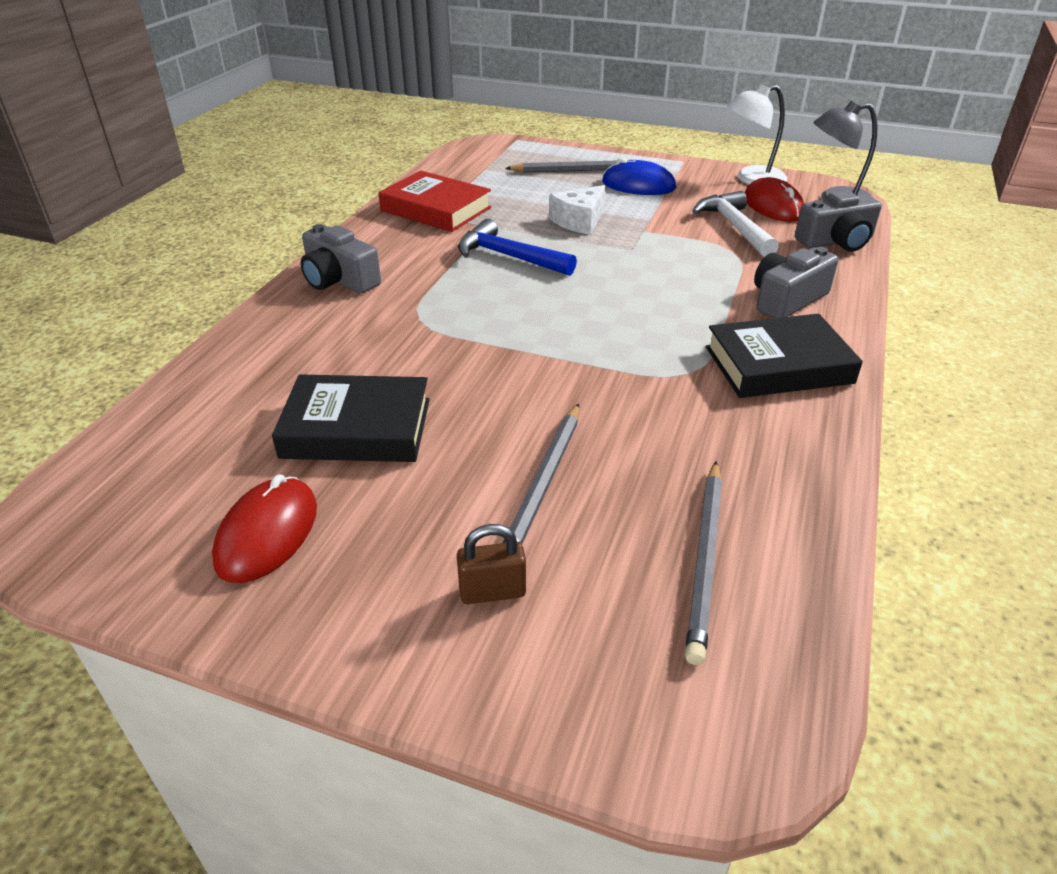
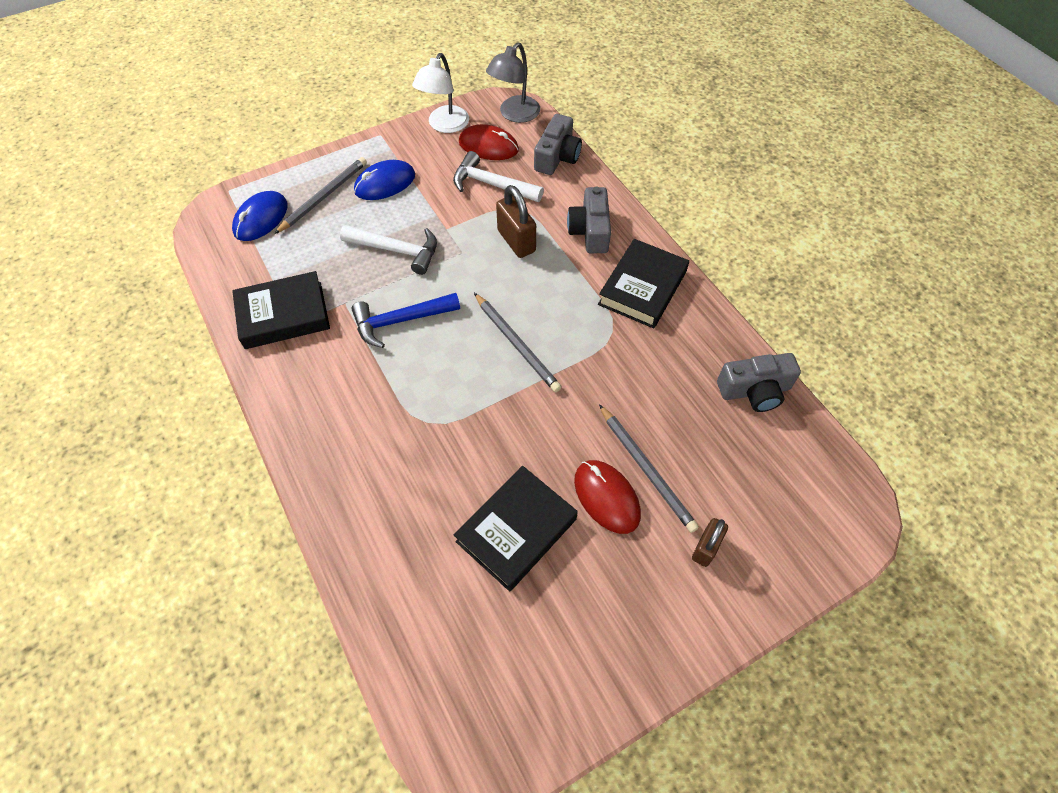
camera: 50 degrees left, 20 degrees up
red mouse [212,474,317,583] -> red mouse moved to [574,460,641,534]
grey camera [301,224,381,293] -> grey camera moved to [717,353,801,412]
red book [379,171,492,232] -> black book [232,271,330,349]
white cheese [549,185,605,235] -> white hammer [340,225,437,275]
grey pencil [685,461,722,665] -> grey pencil moved to [474,293,562,392]
none -> blue mouse [232,191,288,241]
none -> brown padlock [496,185,536,258]

